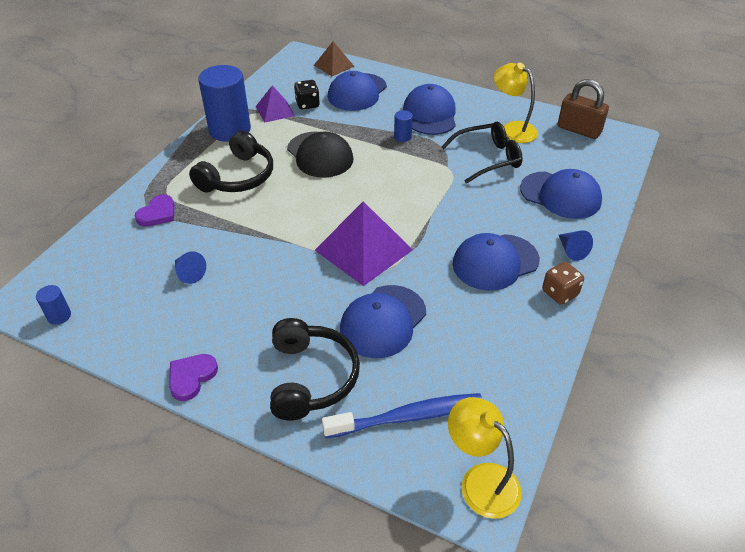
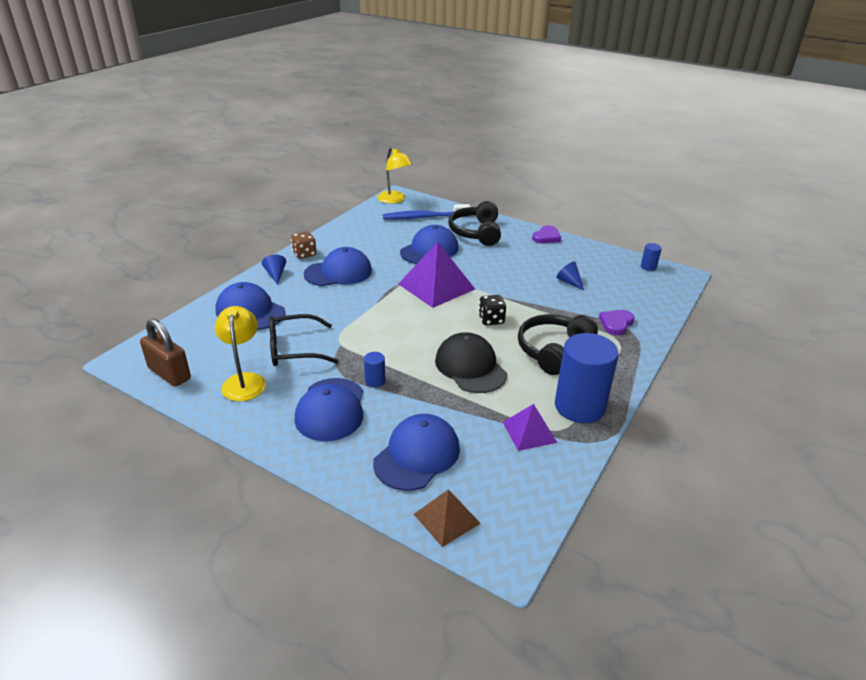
camera: 175 degrees left, 10 degrees down
black dice [294,80,320,110] -> black dice moved to [478,295,506,325]
yellow lamp [494,62,538,143] -> yellow lamp turned 150 degrees counterclockwise [215,306,266,401]

